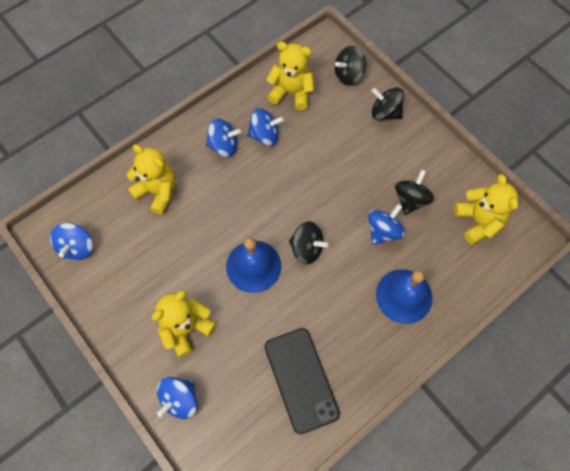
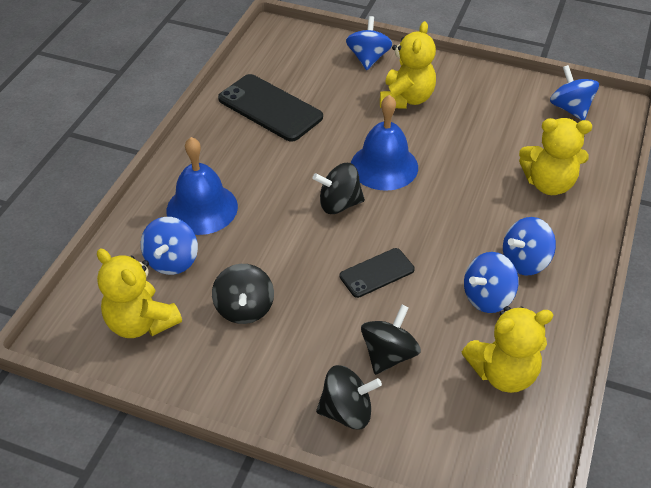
camera: 150 degrees right, 20 degrees down
black spinning top [334,46,366,85] -> black spinning top moved to [361,305,421,375]
blue spinning top [368,204,405,245] -> blue spinning top moved to [141,217,198,275]
none -> black phone [340,248,415,298]

